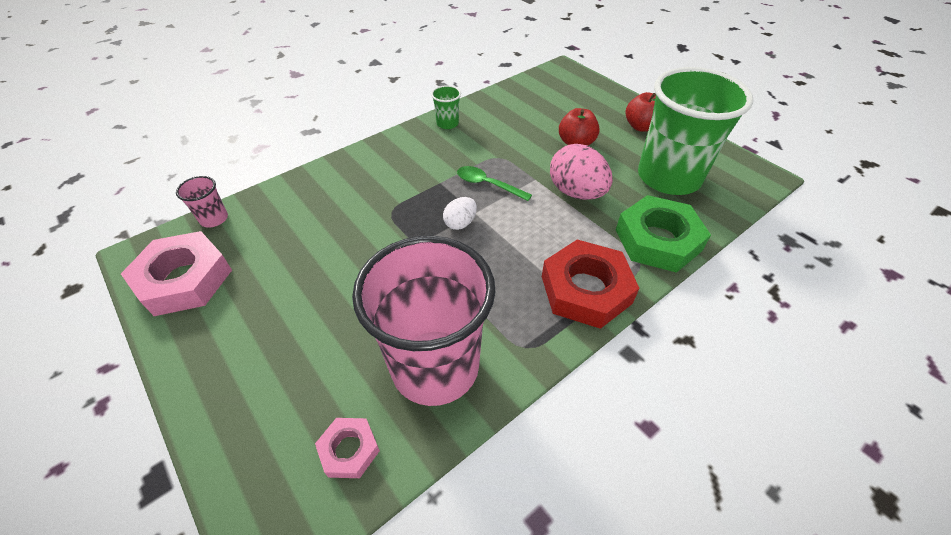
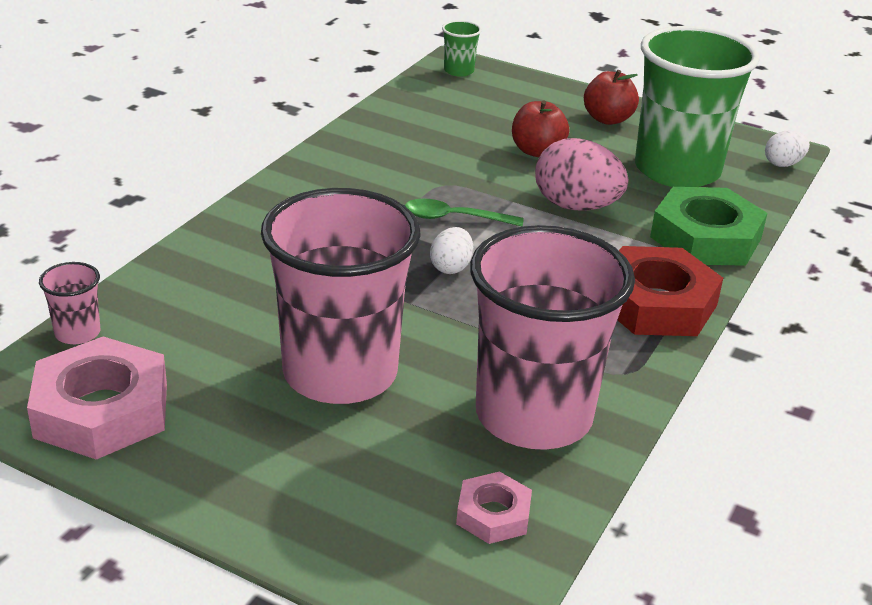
camera: 25 degrees left, 15 degrees down
green cup [431,85,461,129] -> green cup moved to [442,20,482,77]
none -> pink cup [261,188,421,404]
none -> white egg [765,131,810,167]

